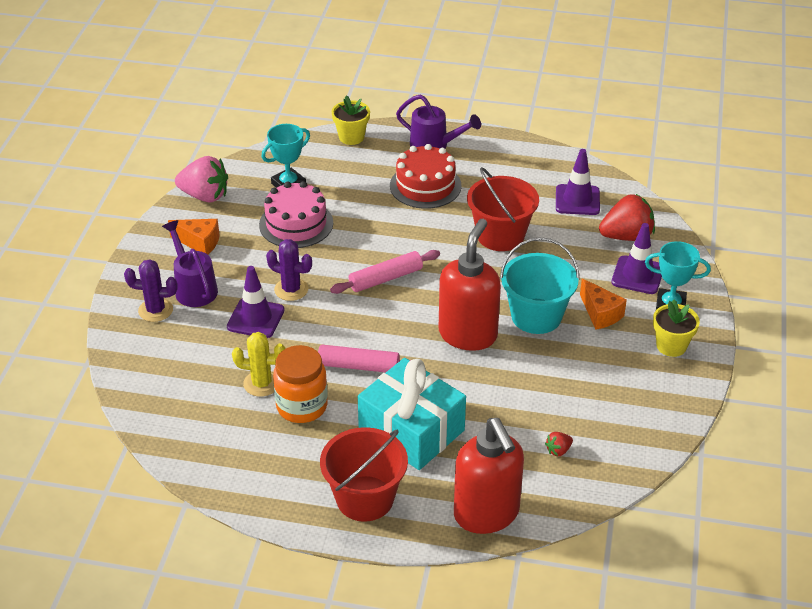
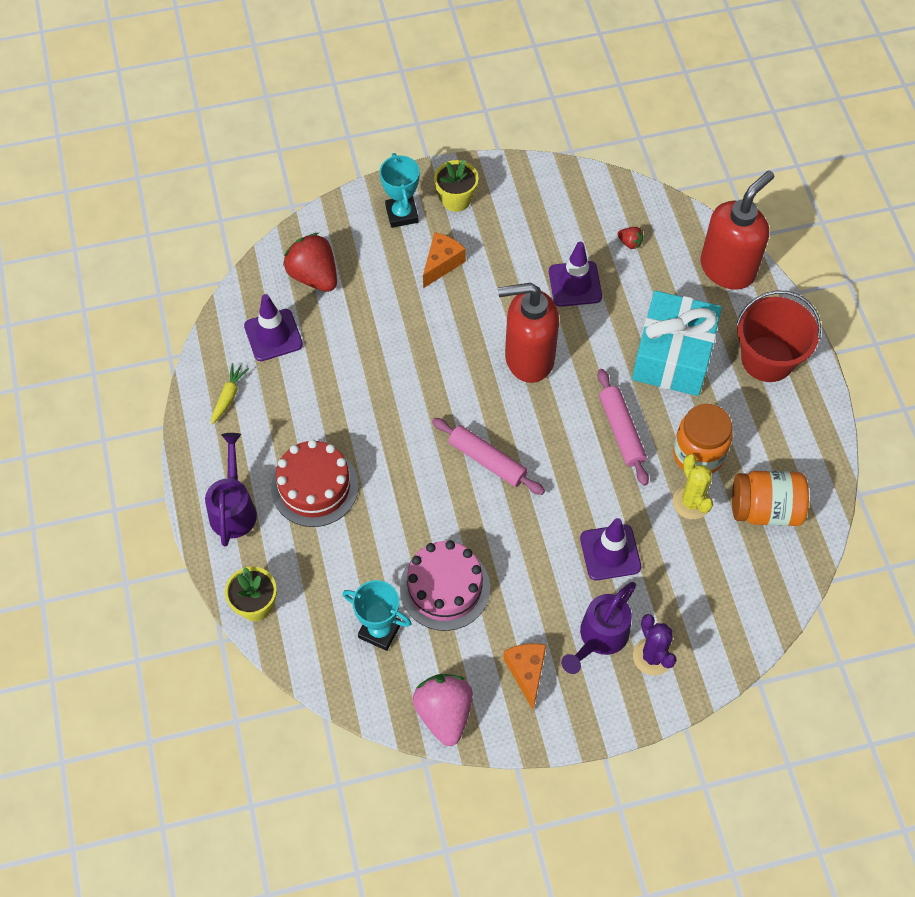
camera: 115 degrees left, 20 degrees up
purple cactus [266,239,312,301] -> none
red bucket [467,167,539,251] -> none
turquoise bucket [500,237,580,334] -> none
purple traffic cone [611,223,662,294] -> purple traffic cone moved to [549,242,602,307]
none -> yellow carrot [211,363,249,424]
none -> orange jar [732,471,809,526]

